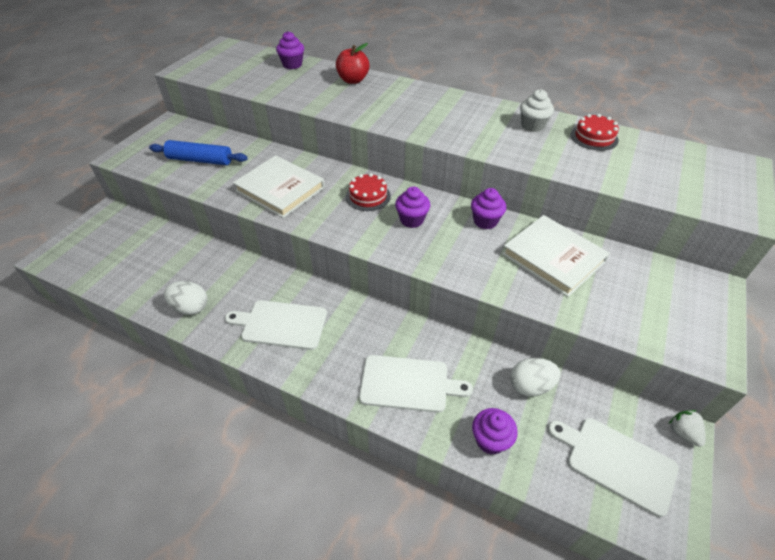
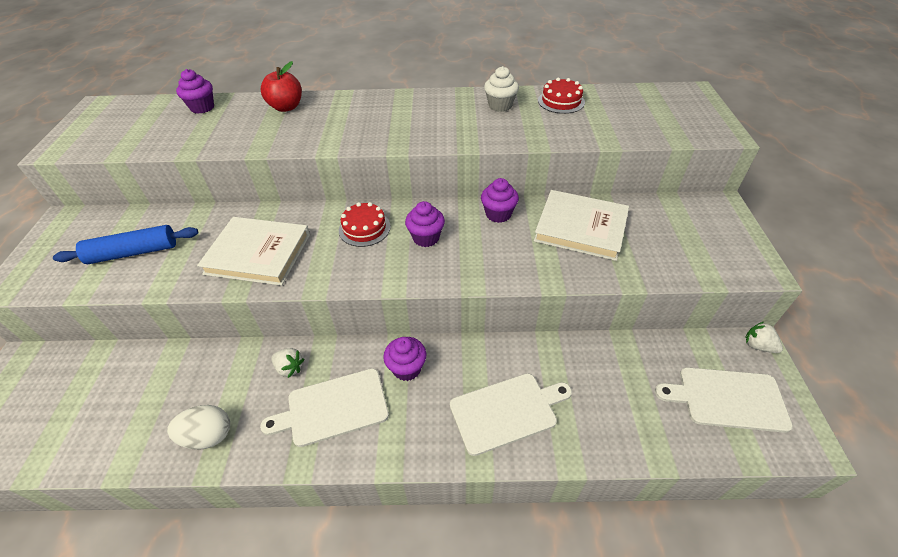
camera: 25 degrees left, 0 degrees up
purple cupcake [472,408,518,455] -> purple cupcake moved to [383,337,426,381]
white egg [510,358,561,396] -> none
none -> white strawberry [271,348,304,378]

